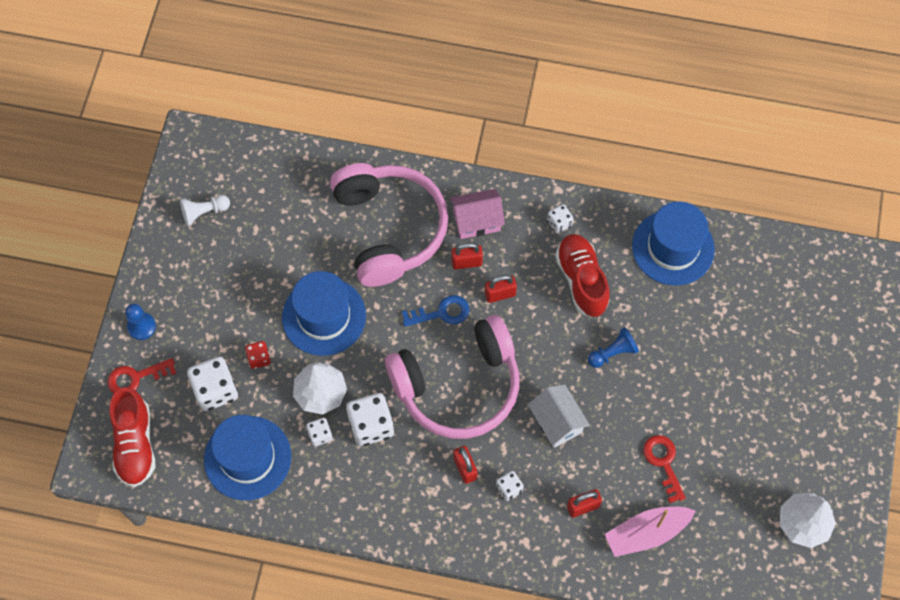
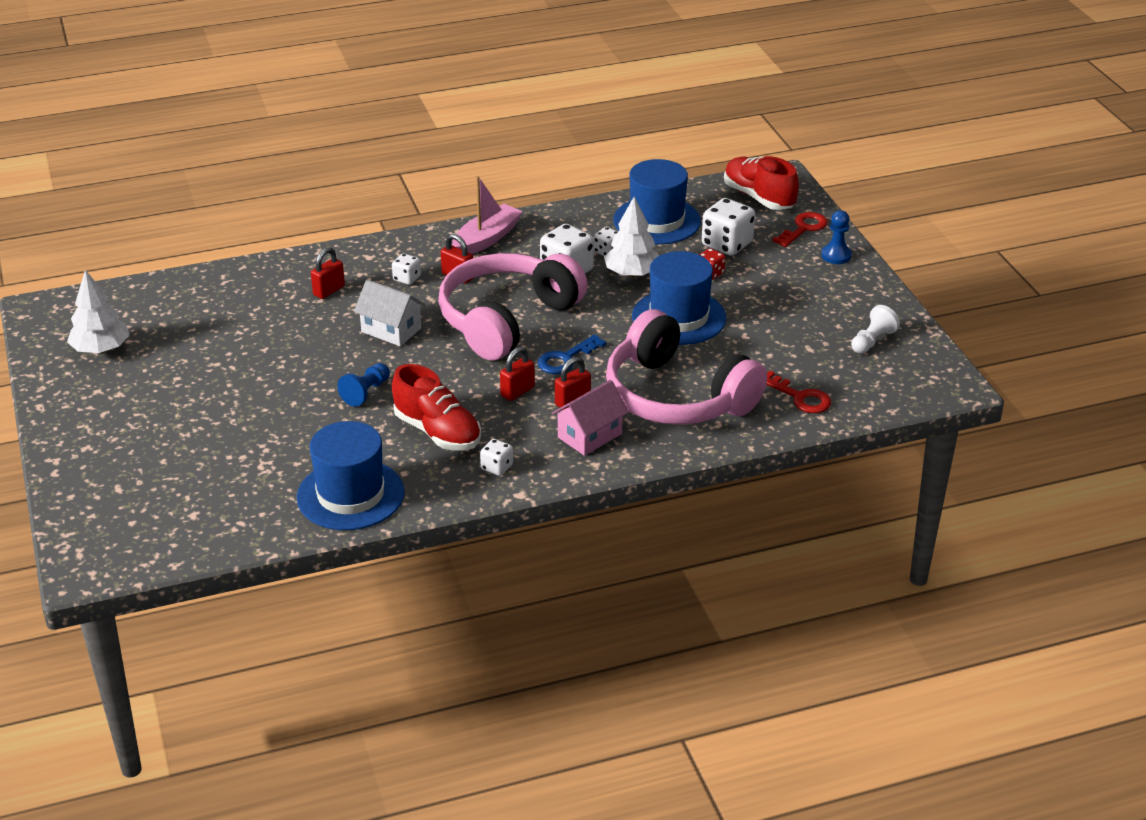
camera: 150 degrees right, 30 degrees down
pink boat [605,507,696,557] -> pink boat moved to [452,176,523,254]
red key [643,435,686,503] -> red key moved to [766,371,831,413]

